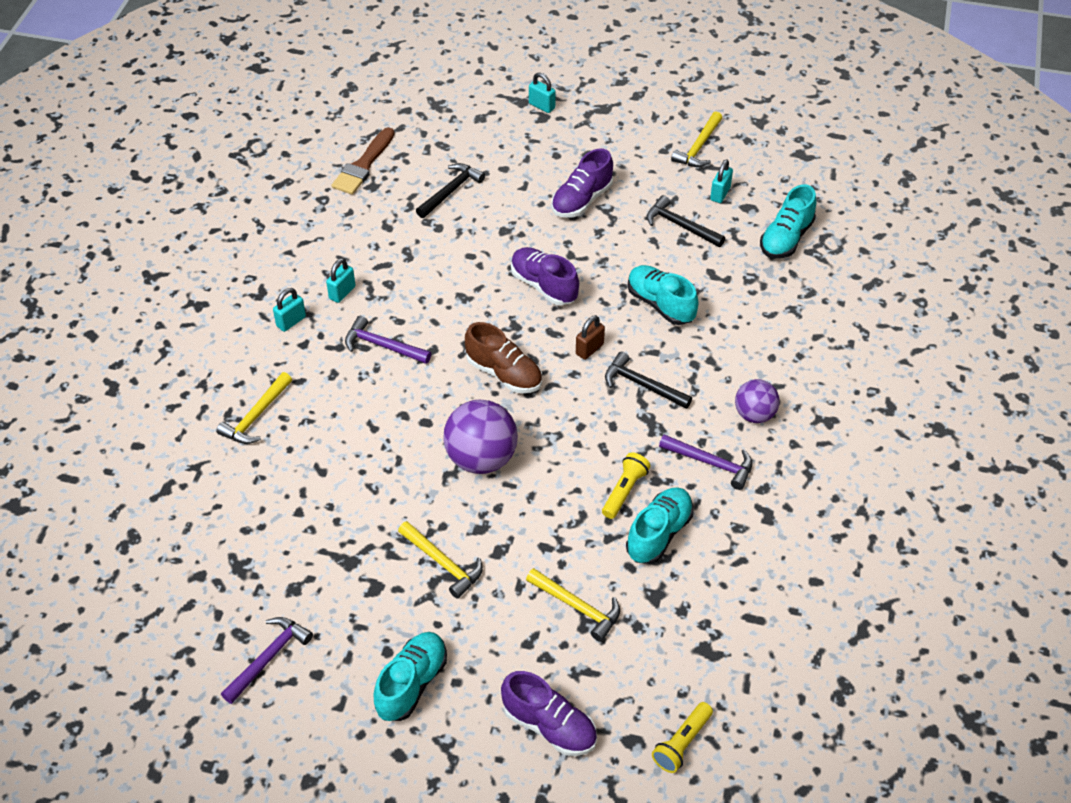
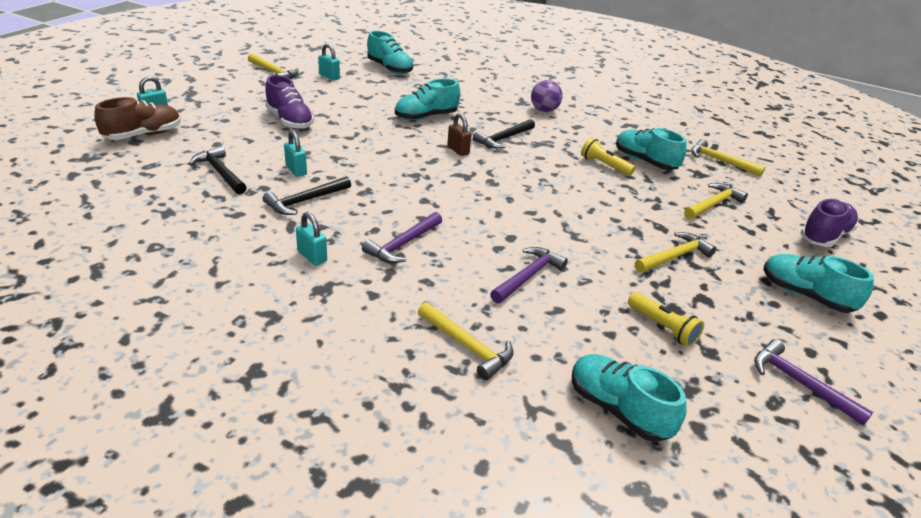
camera: 80 degrees left, 15 degrees down
turquoise padlock [273,288,306,332] -> turquoise padlock moved to [284,130,307,177]
brown brush [332,127,395,195] -> none
purple ball [443,400,518,474] -> none
brown shoe [465,322,542,393] -> brown shoe moved to [94,97,181,140]
purple shoe [511,247,579,305] -> none
black hammer [647,195,725,247] -> black hammer moved to [263,176,351,215]
yellow flashlight [652,702,713,773] -> yellow flashlight moved to [628,292,704,347]
purple hammer [659,435,752,490] -> purple hammer moved to [490,247,568,303]
none -> turquoise shoe [572,354,687,442]
none -> yellow hammer [691,139,766,177]

